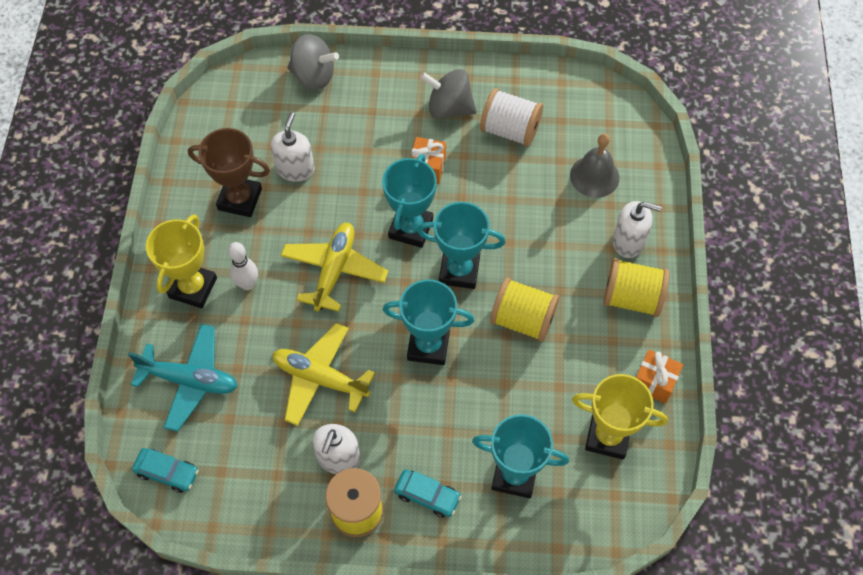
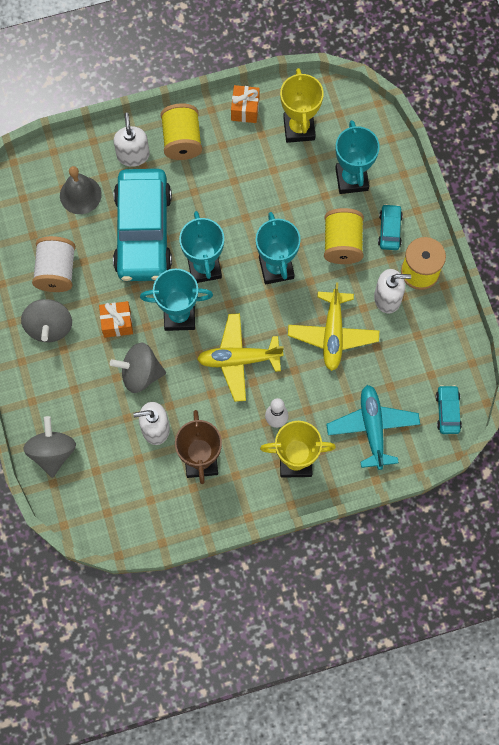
camera: 110 degrees left, 10 degrees up
yellow spool [490,278,559,342] -> yellow spool moved to [324,208,364,264]
none -> grey spinning top [110,343,166,393]
none -> turquoise car [113,169,172,281]

